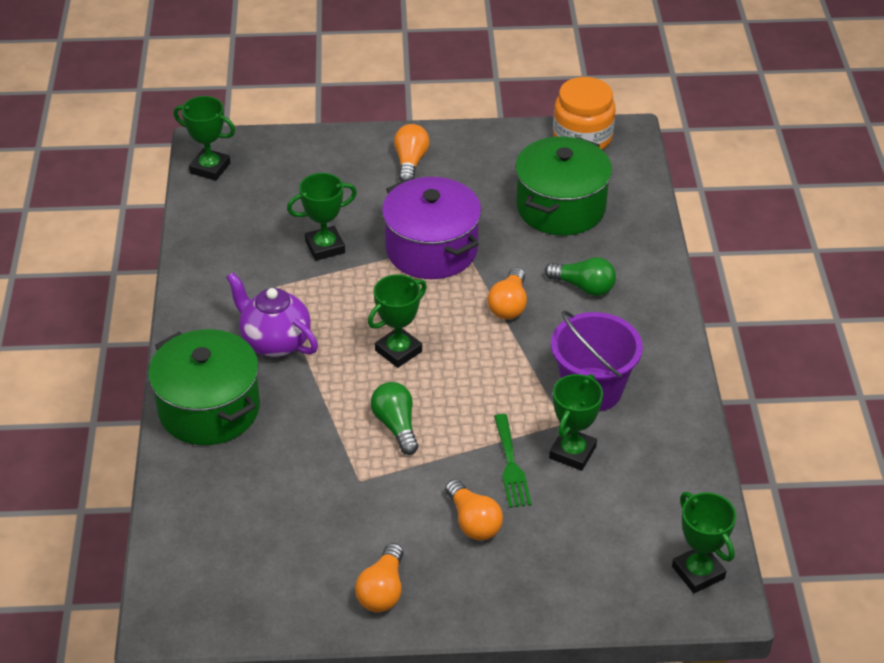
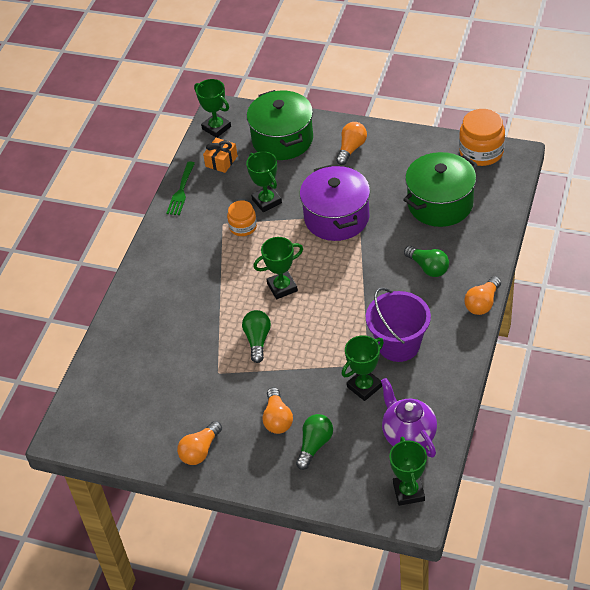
camera: 25 degrees right, 5 degrees up
green pot [148,329,260,445] -> green pot moved to [247,90,313,160]
purple teapot [226,272,318,357] -> purple teapot moved to [381,378,437,458]
green trophy [287,173,357,261] -> green trophy turned 60 degrees clockwise [246,151,282,212]
orange light bulb [487,267,527,319] -> orange light bulb moved to [464,276,501,315]
green fork [494,414,532,508] -> green fork moved to [166,161,195,215]
none -> orange gift [203,138,238,173]
none -> orange jar [227,200,257,236]
none -> green light bulb [296,414,333,470]

